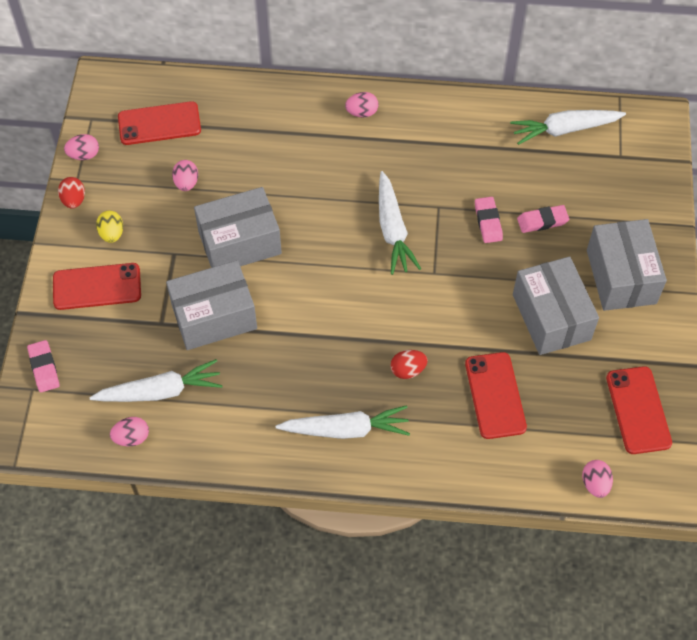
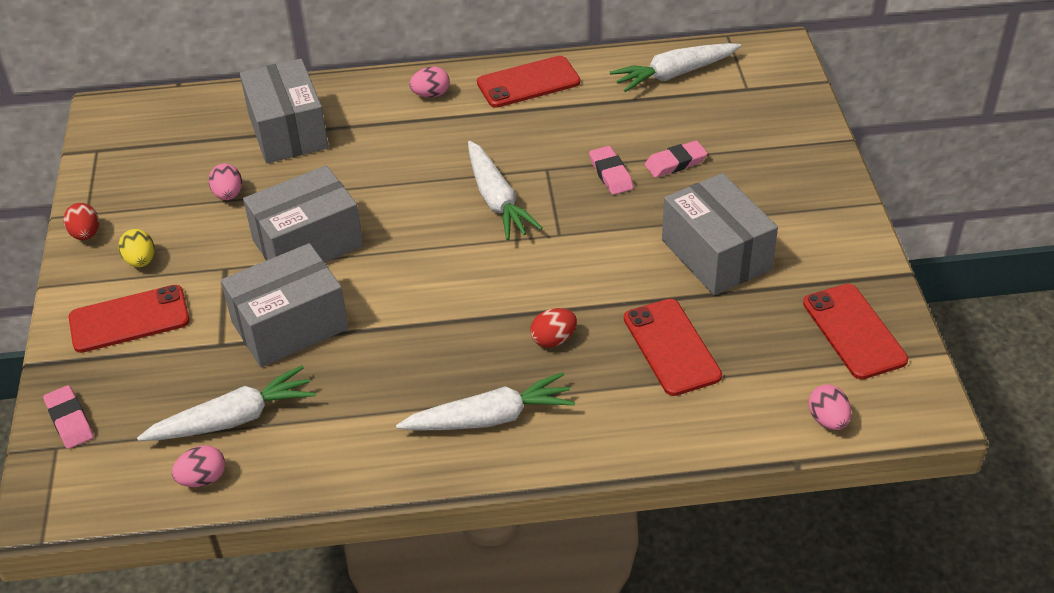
camera: 10 degrees left, 15 degrees down
pink egg [64,134,99,160] -> none
red phone [118,101,201,145] -> red phone moved to [477,56,580,108]
grey box [587,219,667,311] -> grey box moved to [240,59,329,163]

